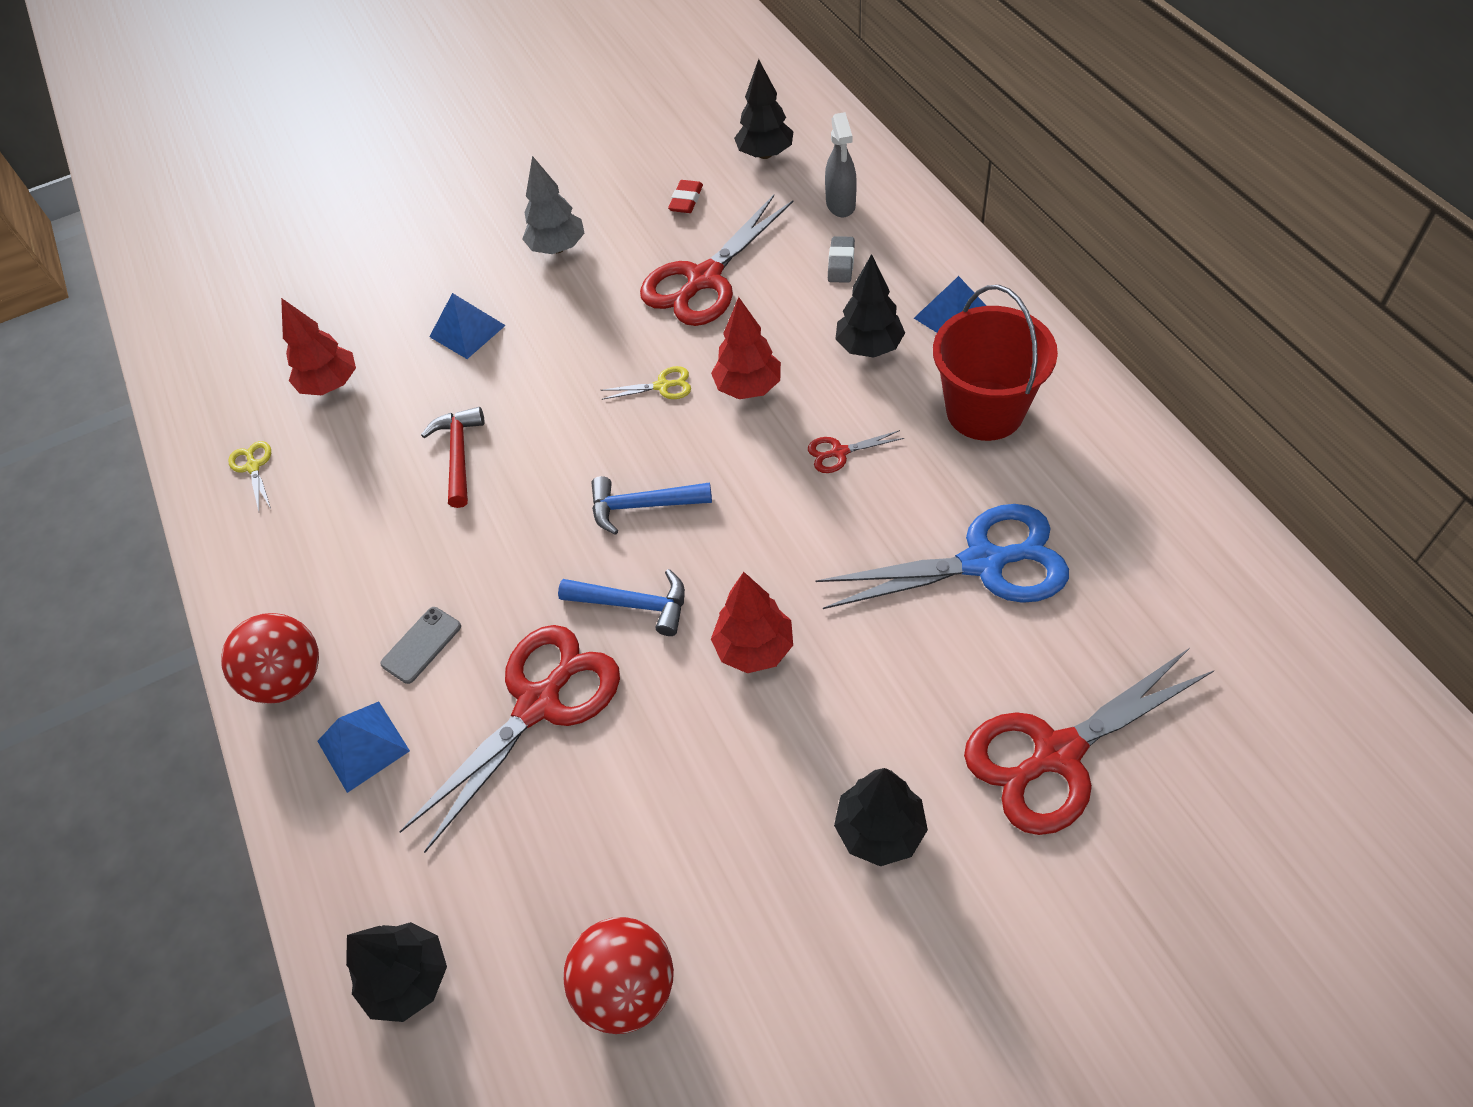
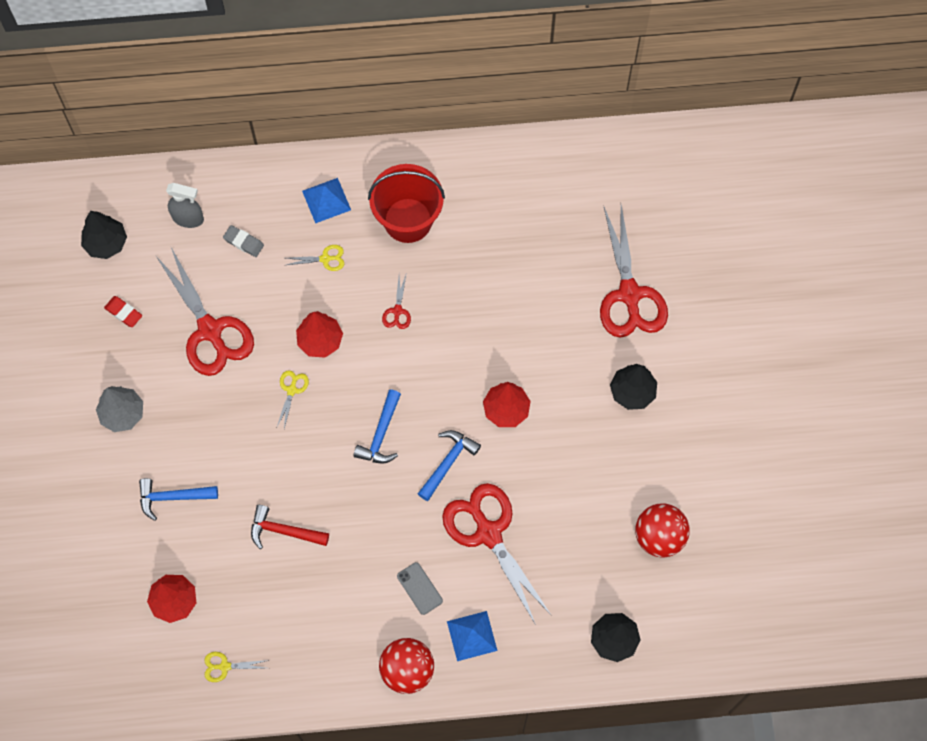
camera: 75 degrees left, 15 degrees up
blue pyramid [429,293,506,359] -> blue hammer [139,478,218,521]
blue scissors [816,504,1069,609] -> none
black tree [835,254,905,358] -> yellow scissors [286,245,344,271]

